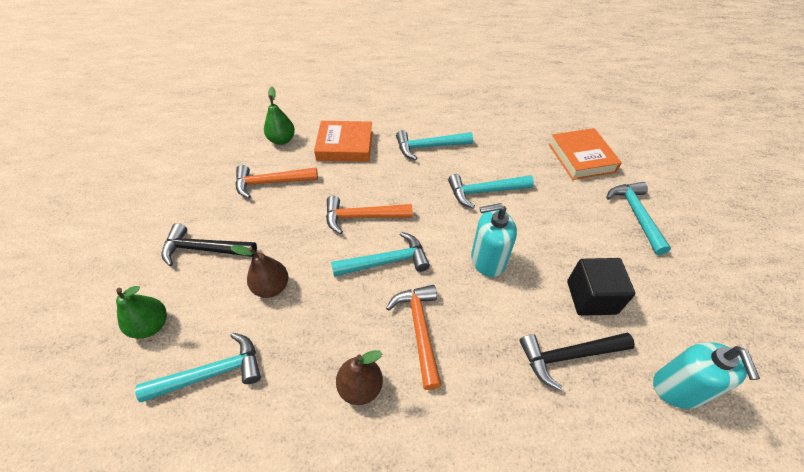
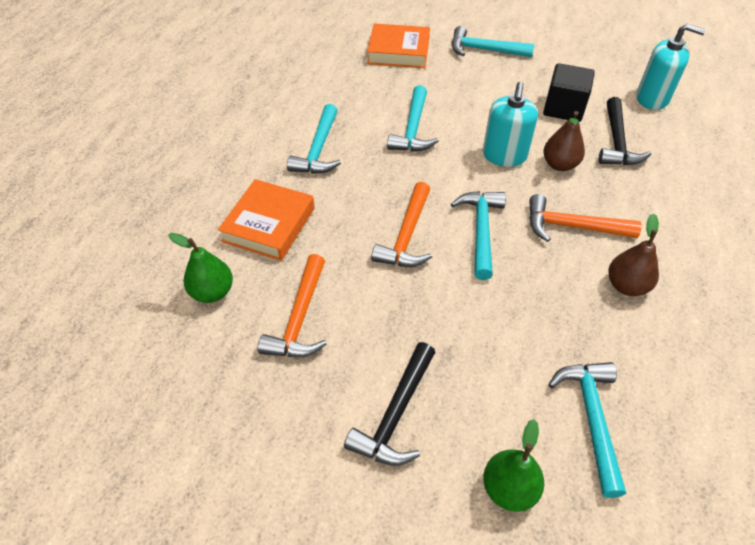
camera: 70 degrees left, 0 degrees up
brown pear [230,245,289,298] -> brown pear moved to [543,111,585,171]

